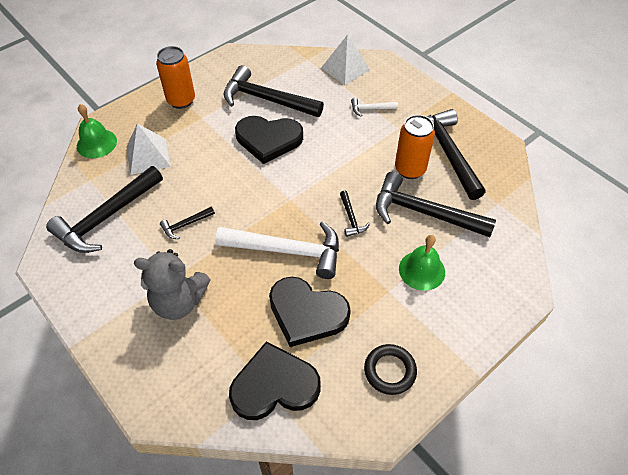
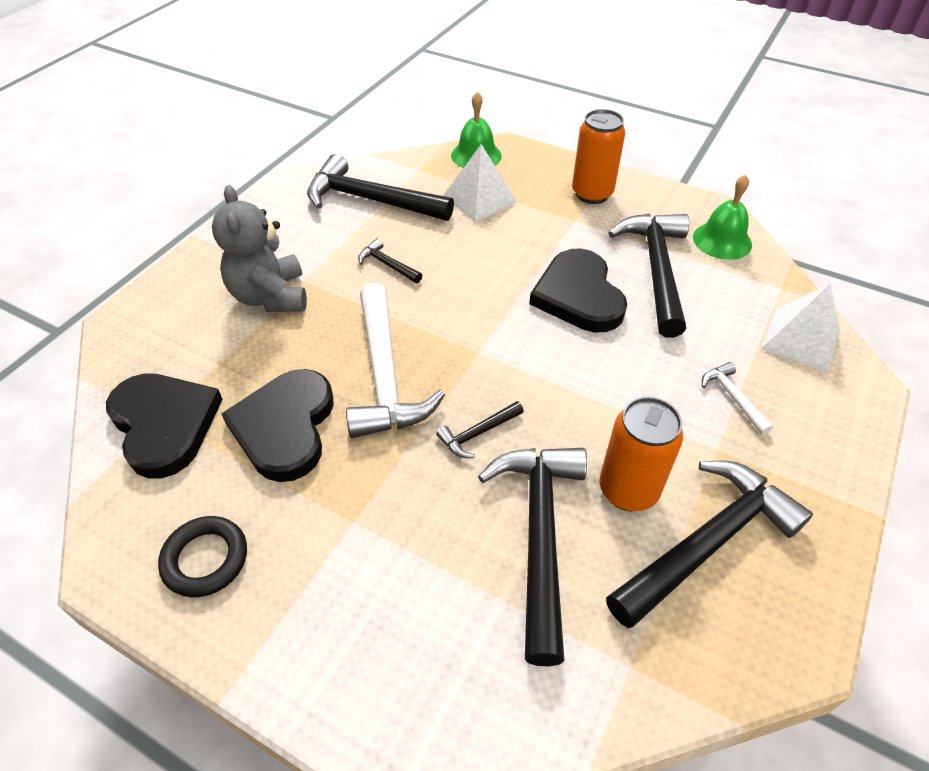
camera: 70 degrees right, 5 degrees down
green bell [399,235,445,291] -> green bell moved to [693,174,752,260]

